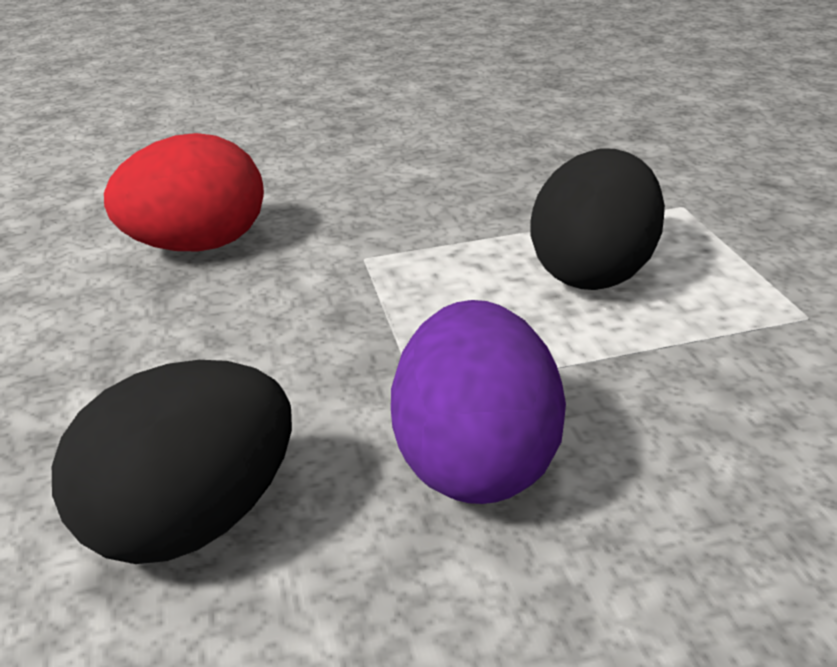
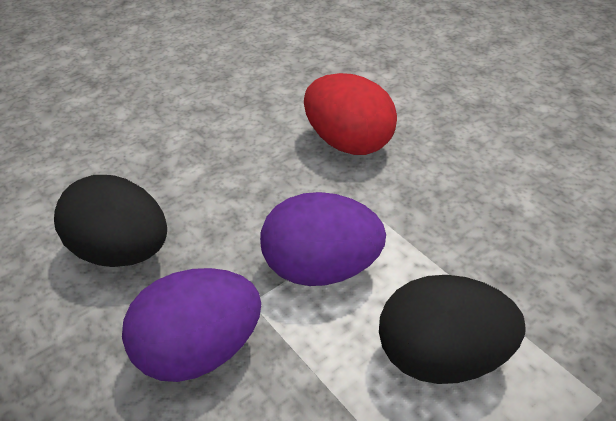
camera: 65 degrees right, 10 degrees up
none -> purple egg [260,192,386,286]

